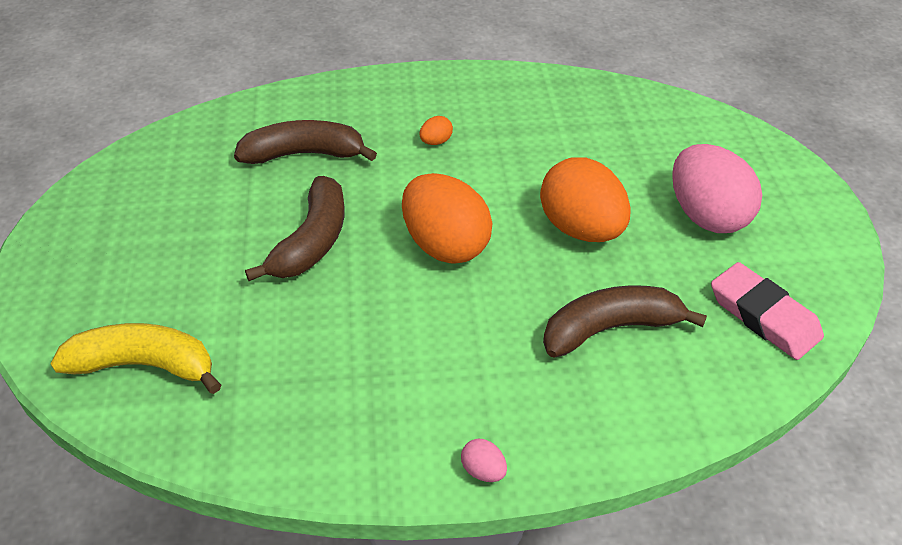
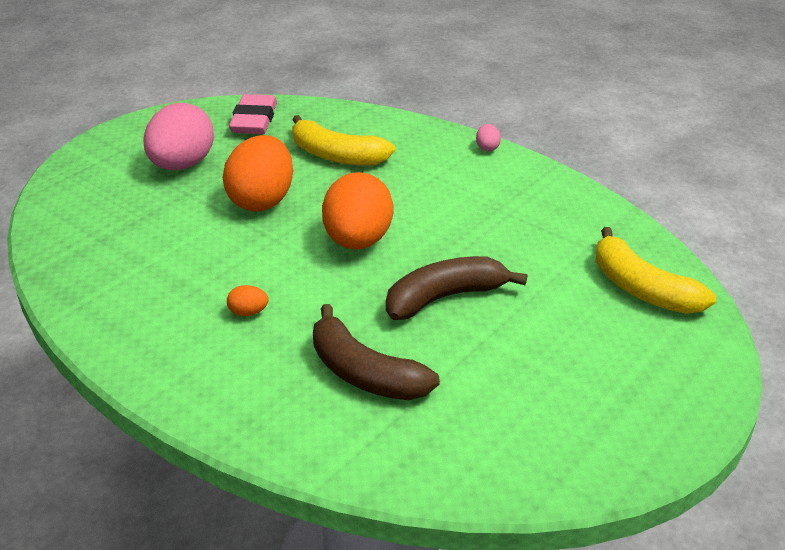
camera: 135 degrees left, 10 degrees down
brown banana [543,285,707,358] -> yellow banana [292,115,395,166]

